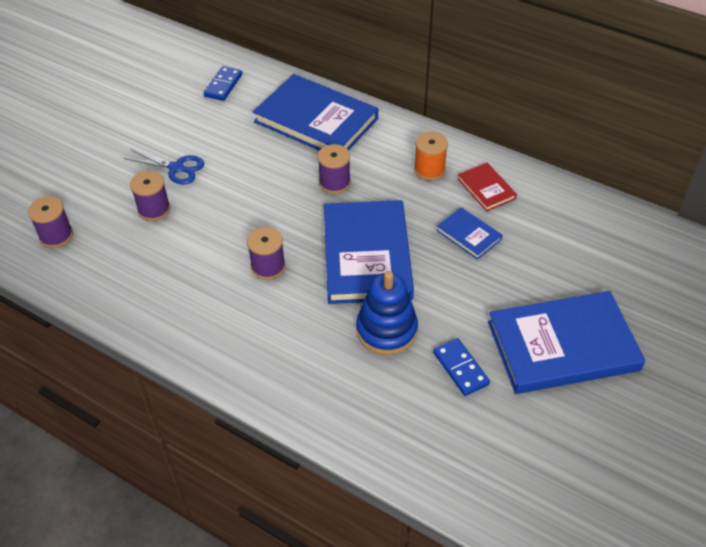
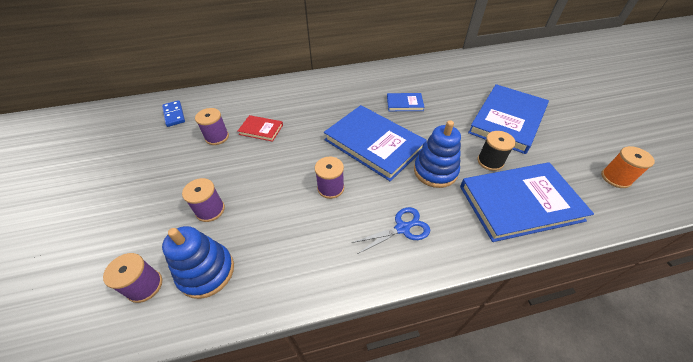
camera: 45 degrees left, 0 degrees up
blue scissors [124,149,204,184] -> blue scissors moved to [352,207,430,254]
blue book [253,74,378,151] -> blue book moved to [460,162,594,242]
purple spool [317,144,351,194] -> purple spool moved to [195,108,229,145]
orange spool [414,132,448,181] -> orange spool moved to [601,146,655,188]
blue domino [433,338,490,396] -> black spool [477,131,515,171]
red book [458,163,517,212] -> red book moved to [238,115,283,142]
none -> blue stacking toy [162,226,234,299]

